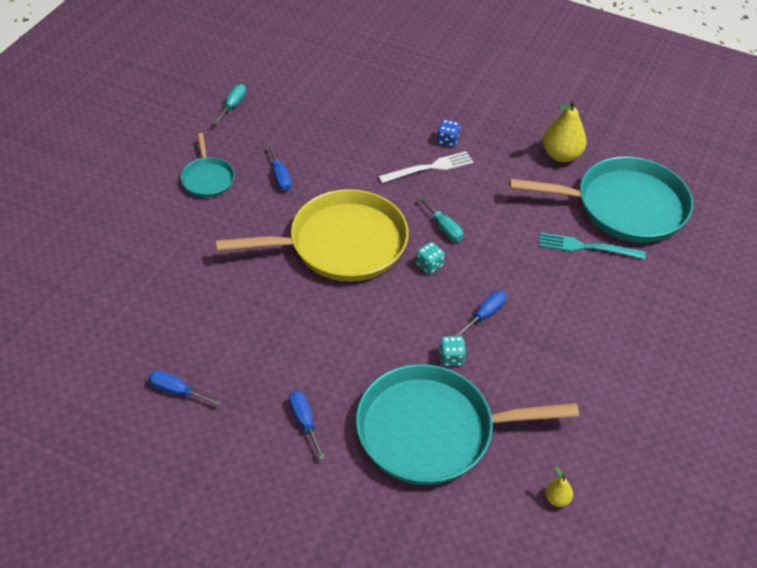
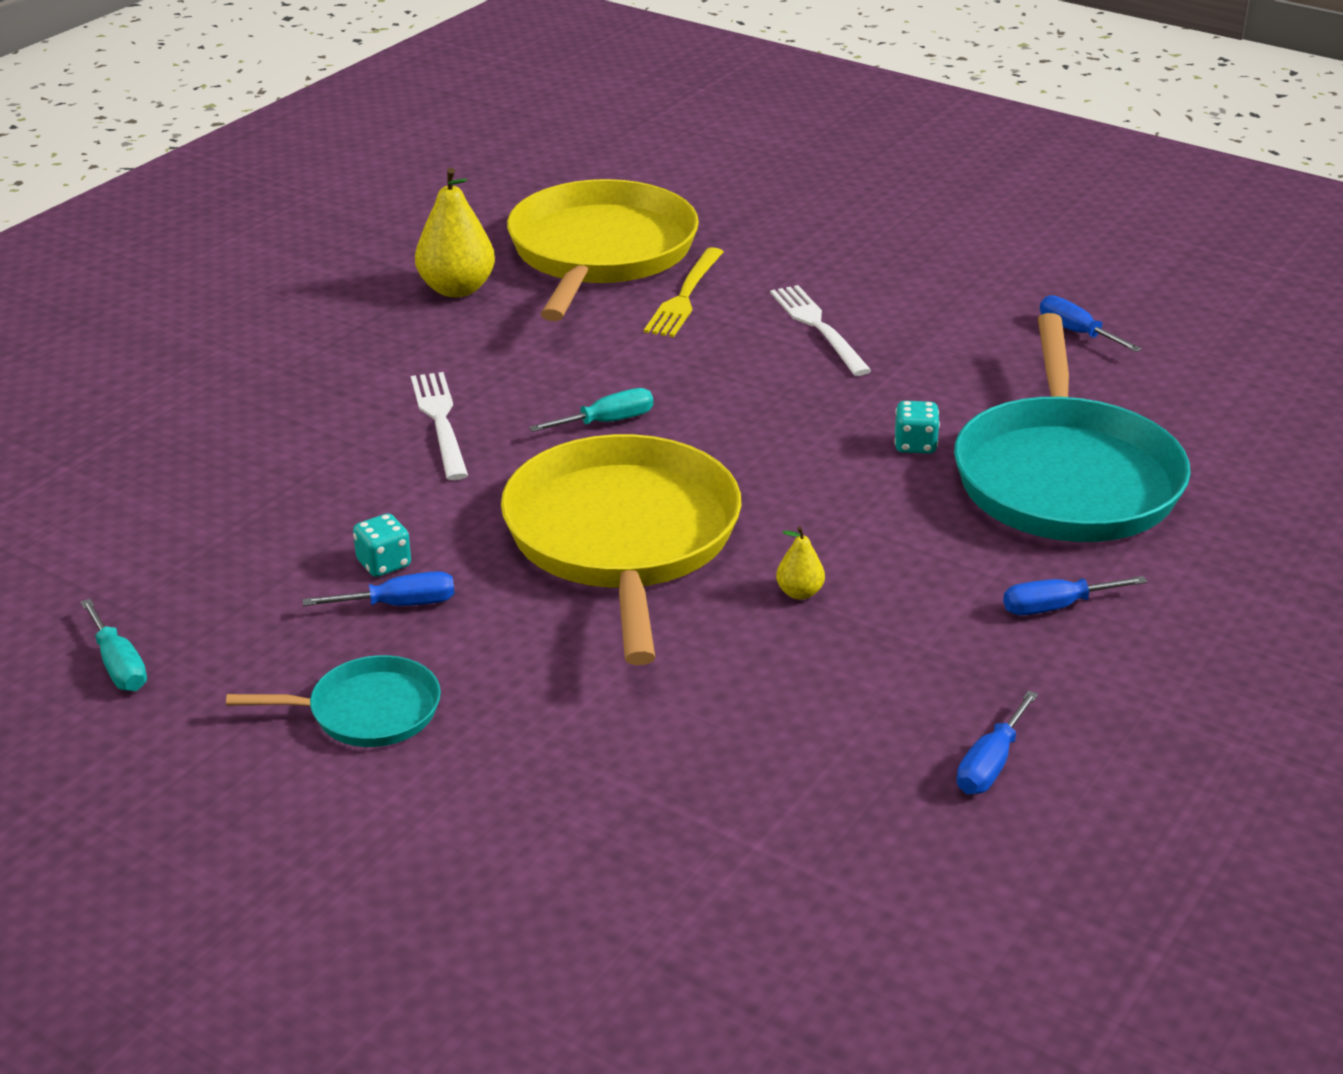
camera: 80 degrees left, 15 degrees down
turquoise screwdriver [213,84,246,125] -> turquoise screwdriver turned 150 degrees counterclockwise [81,599,147,691]
turquoise dice [416,242,445,274] -> turquoise dice moved to [353,513,411,577]
blue dice [437,120,460,147] -> none
blue screwdriver [455,291,507,336] -> blue screwdriver moved to [1040,295,1142,352]
turquoise pan [510,157,693,243] -> yellow pan [507,179,699,321]
turquoise fork [539,232,646,259] -> yellow fork [644,247,723,337]
yellow pear [545,467,573,507] -> yellow pear moved to [776,526,825,600]
none -> white fork [770,285,872,376]

